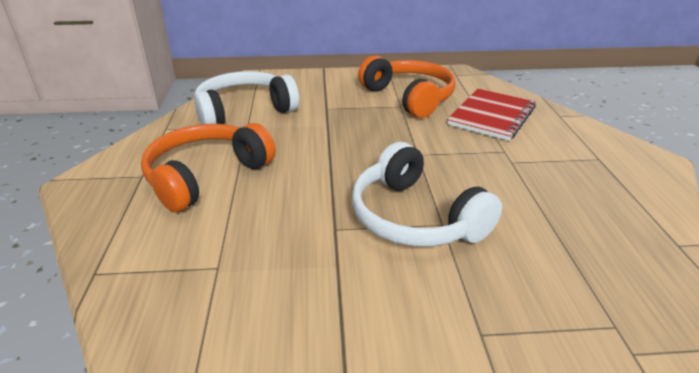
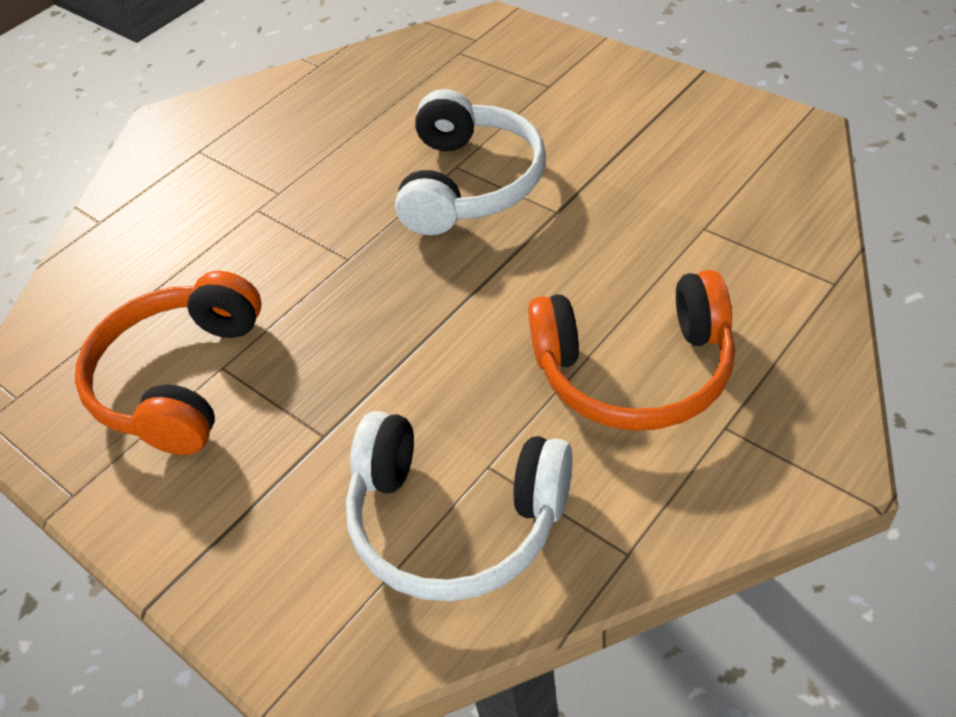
camera: 130 degrees left, 15 degrees up
red notebook [447,89,536,141] -> none

